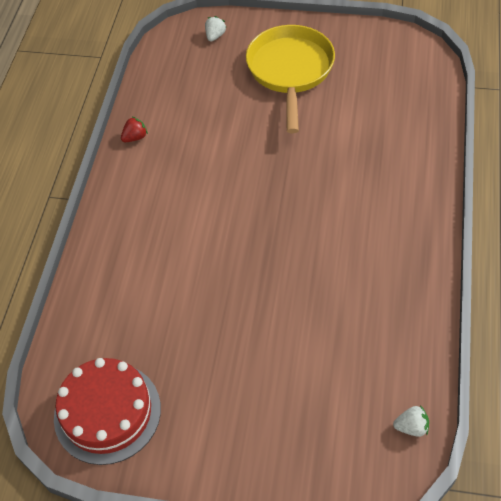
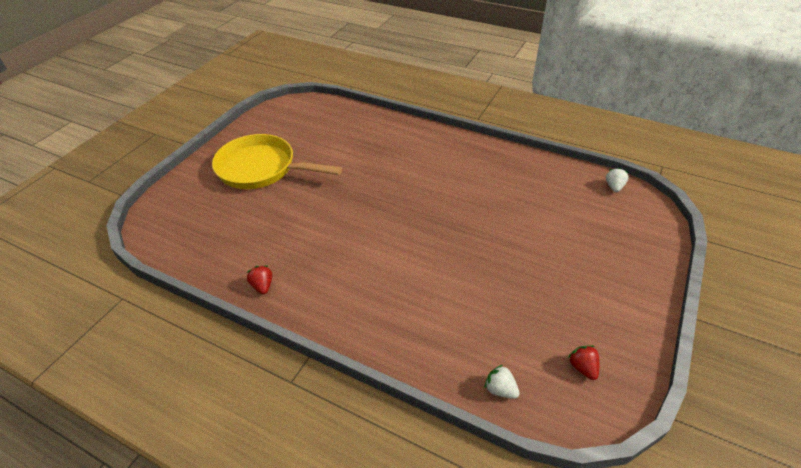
camera: 75 degrees left, 10 degrees down
red cake [54,358,161,465] -> red strawberry [568,345,599,380]
white strawberry [205,16,227,41] -> white strawberry moved to [485,365,520,399]

